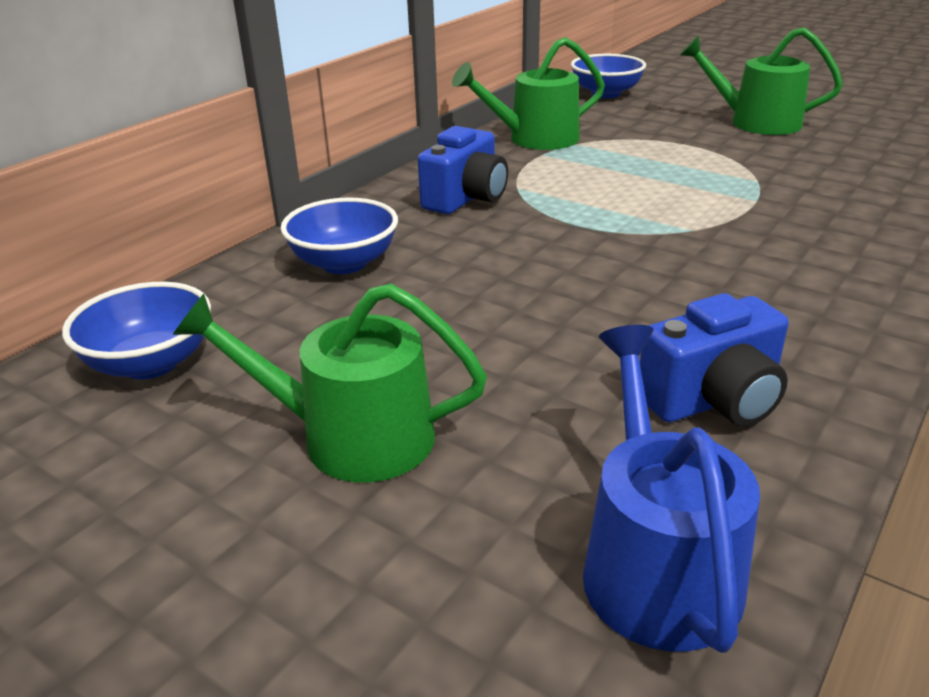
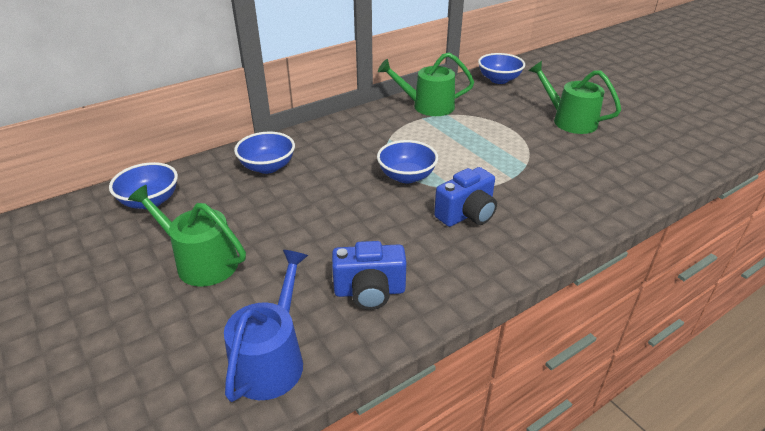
camera: 20 degrees right, 5 degrees up
blue camera [418,126,508,214] -> blue camera moved to [434,167,497,227]
none -> blue bowl [377,140,438,183]

